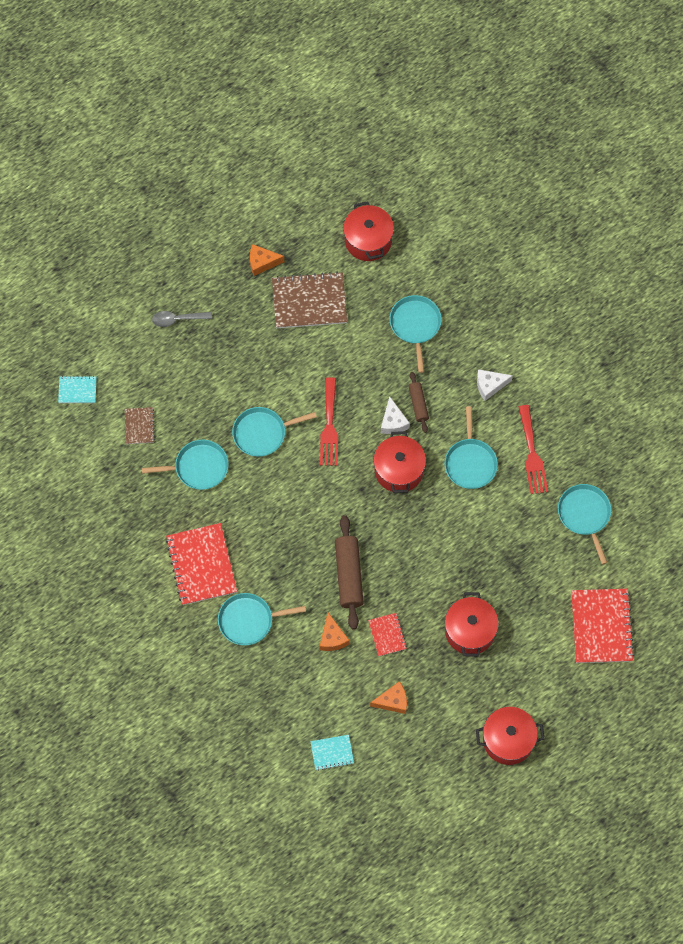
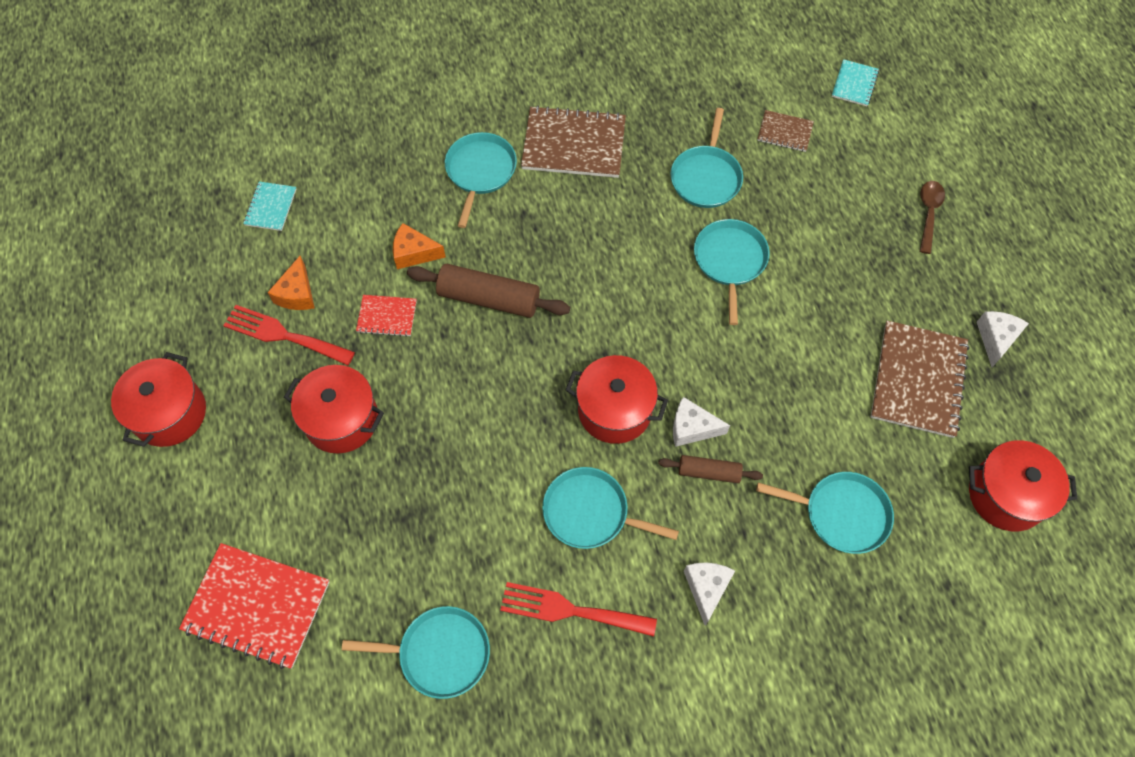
camera: 110 degrees right, 5 degrees down
grey spoon [152,311,212,327] -> brown spoon [920,181,945,254]
red notebook [166,523,237,605] -> brown notebook [521,106,626,178]
orange cheese [250,244,284,276] -> white cheese [977,311,1029,367]
red fork [320,377,338,466] -> red fork moved to [223,305,355,365]

